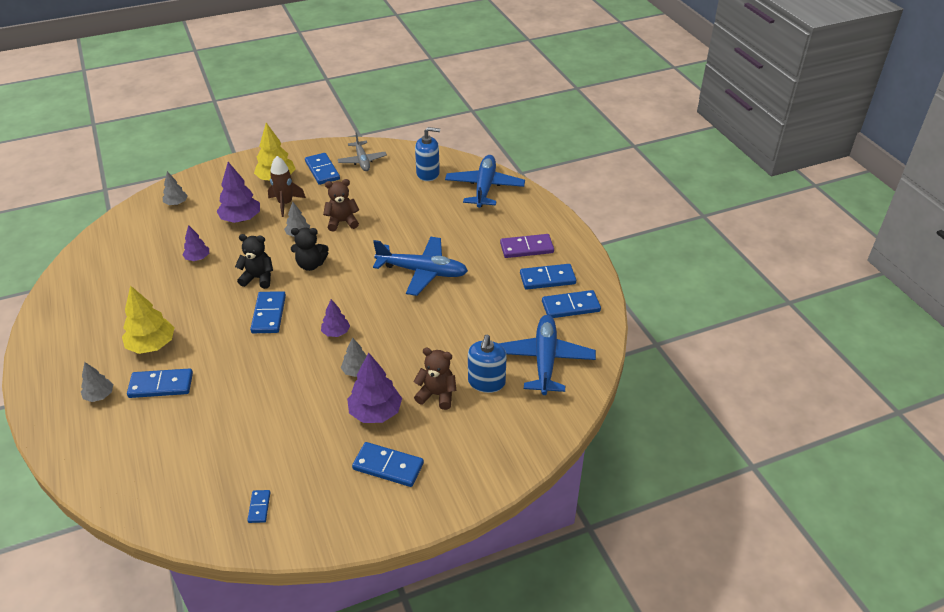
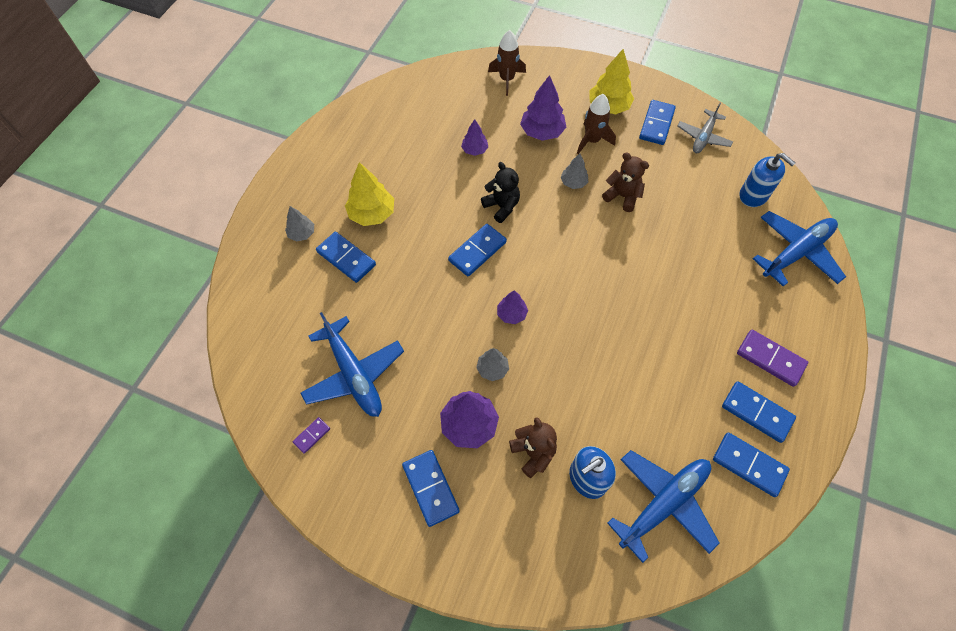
camera: 45 degrees right, 20 degrees up
grey tree [163,171,188,205] -> brown rocket [488,30,526,96]
blue domino [247,490,270,523] -> purple domino [293,417,330,454]
black teddy bear [291,227,329,271] -> none
blue plane [373,237,468,296] -> blue plane moved to [300,312,404,417]

